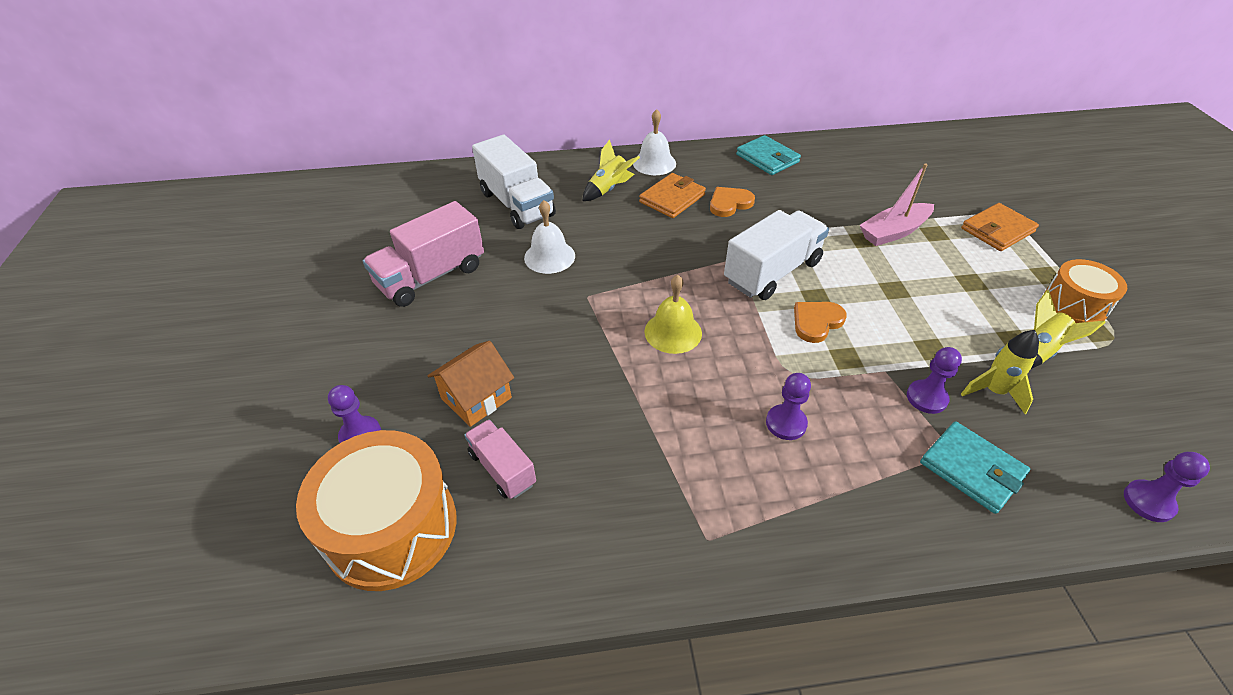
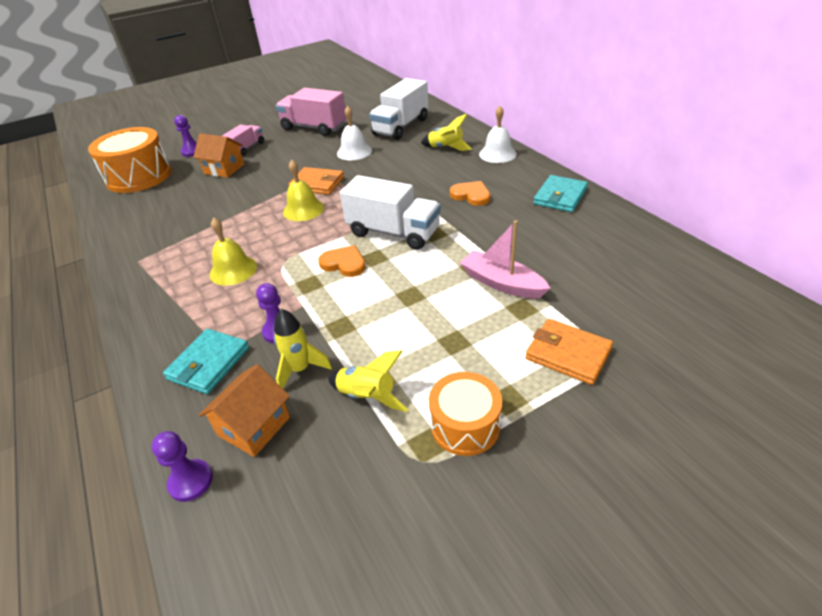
camera: 70 degrees right, 5 degrees down
pink truck [464,419,536,499] -> pink truck moved to [222,125,264,156]
orange wallet [639,173,706,218] -> orange wallet moved to [288,167,344,195]
purple pawn [766,373,811,440] -> yellow bell [210,218,257,286]
none -> orange house [199,364,290,457]

